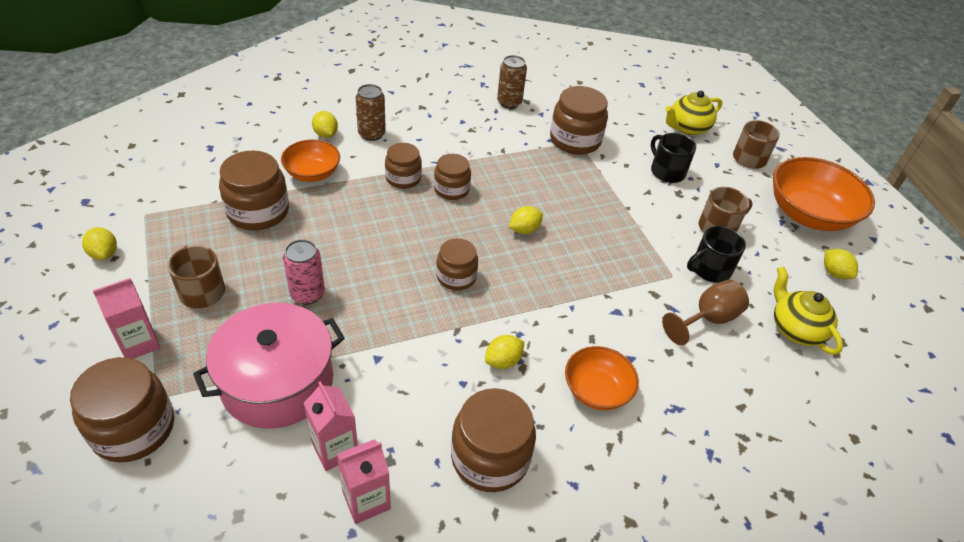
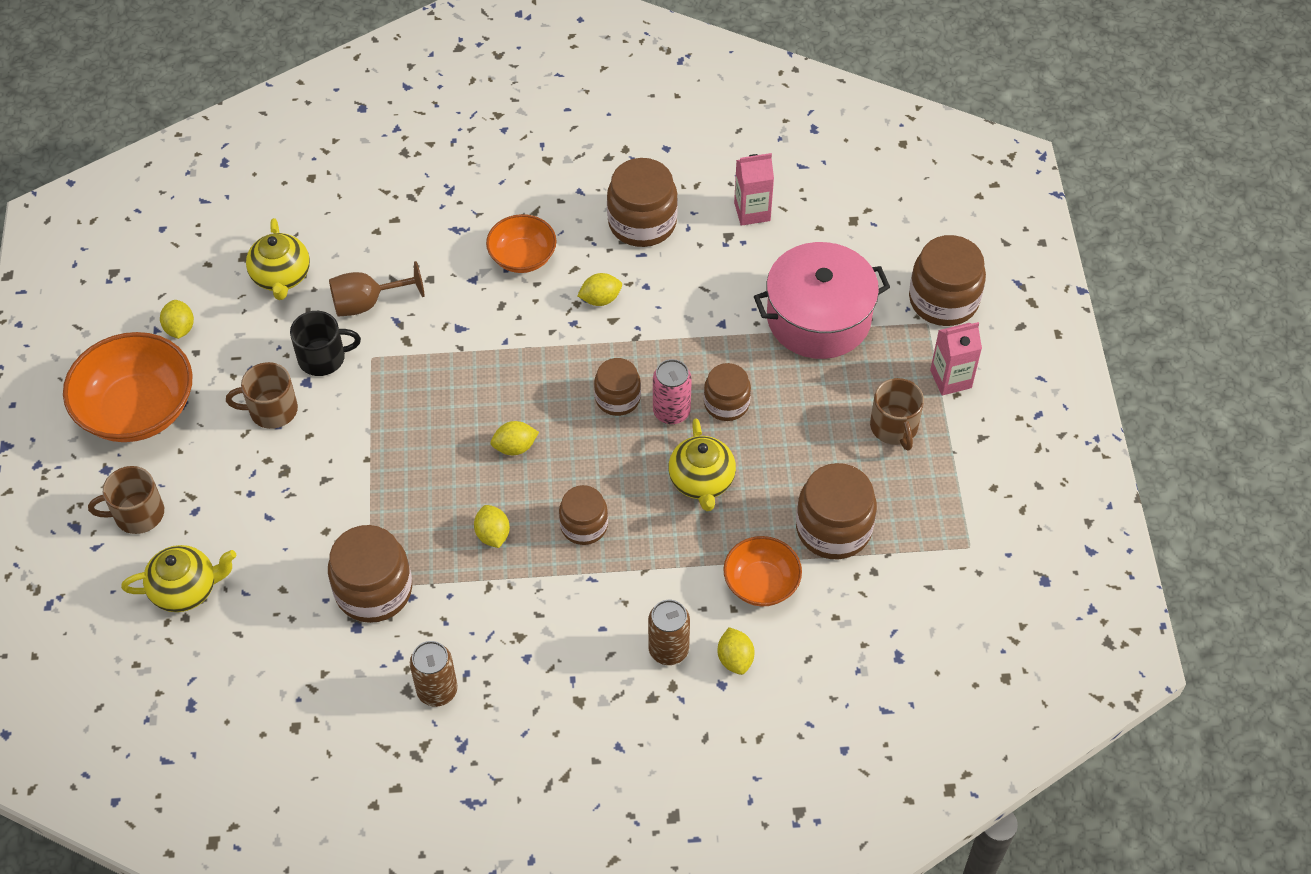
camera: 160 degrees left, 10 degrees up
yellow lemon [82,227,117,260] -> yellow lemon moved to [474,505,510,548]
pink can [283,239,325,305] -> pink can moved to [653,359,692,424]
pink carton [304,381,358,471] -> none
brown jar [385,143,422,189] -> brown jar moved to [704,363,751,421]
black mug [651,133,696,183] -> none
none -> yellow teapot [668,418,736,511]

